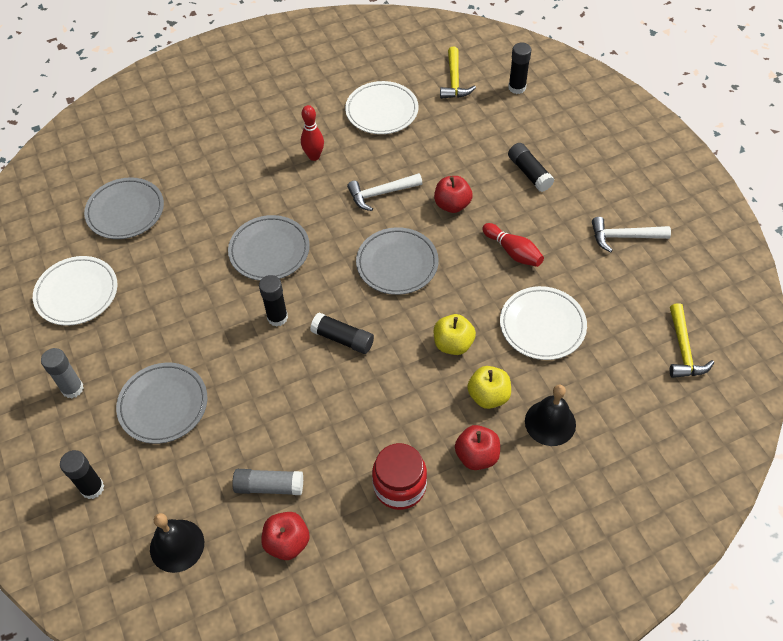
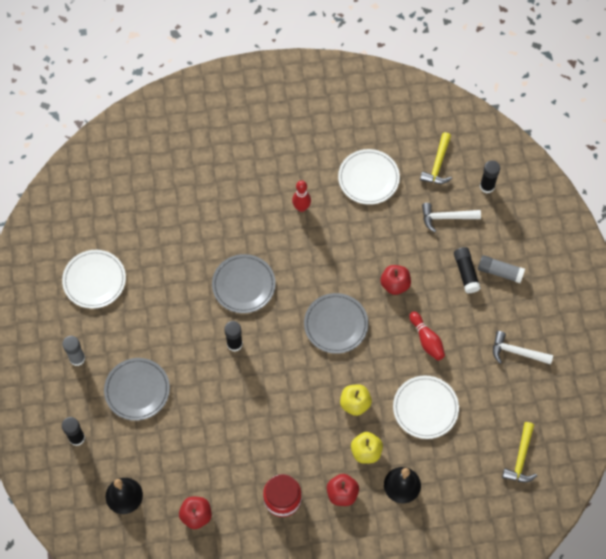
camera: 15 degrees right, 10 degrees up
grey plate [84,177,164,239] -> none
grey glue stick [232,469,303,495] -> grey glue stick moved to [478,255,525,283]
black glue stick [310,312,374,354] -> none
white hammer [347,173,422,211] -> white hammer moved to [422,203,481,232]

